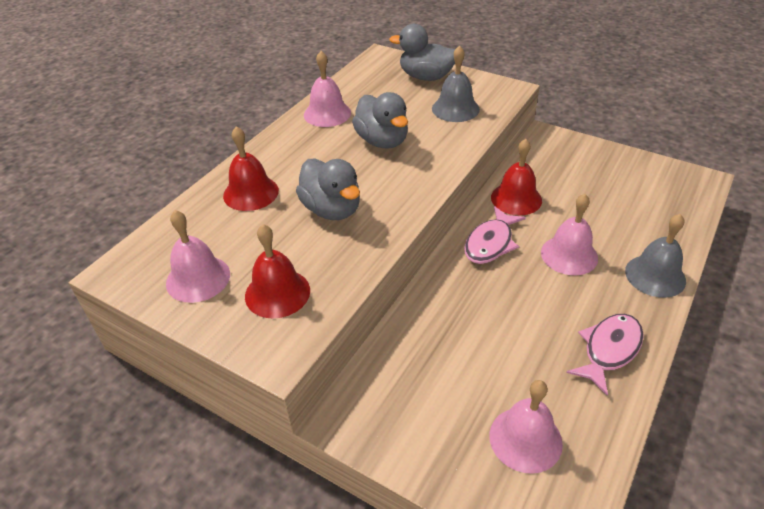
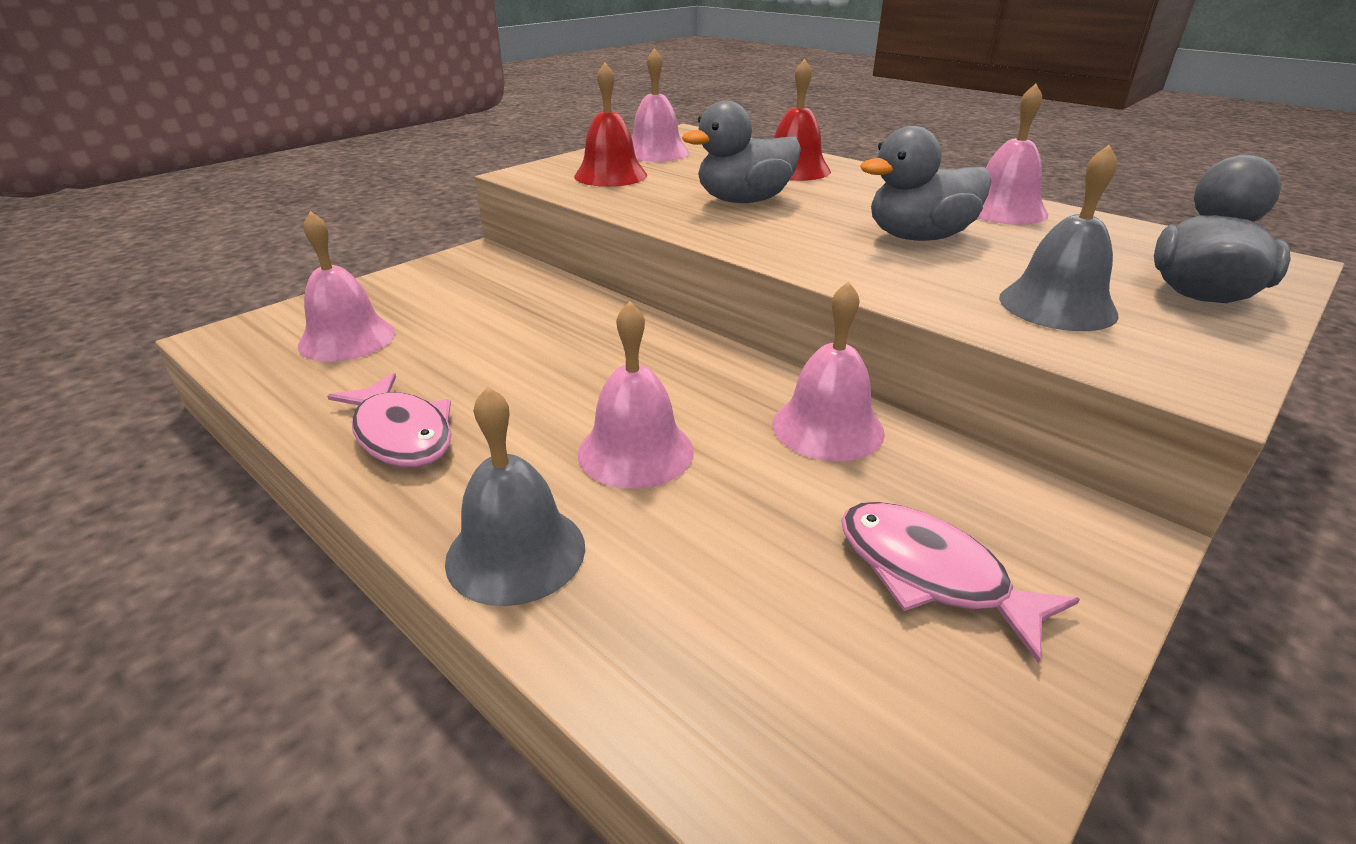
camera: 100 degrees right, 10 degrees down
pink fish [464,206,526,264] -> pink fish moved to [841,502,1080,664]
red bell [491,139,542,216] -> pink bell [772,281,885,462]

